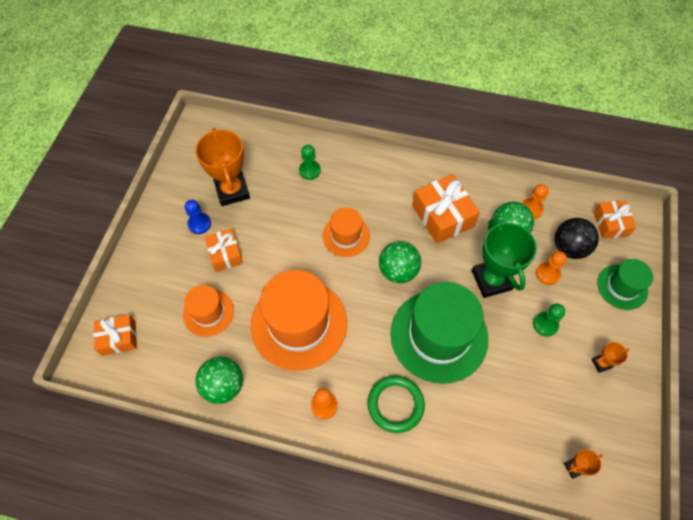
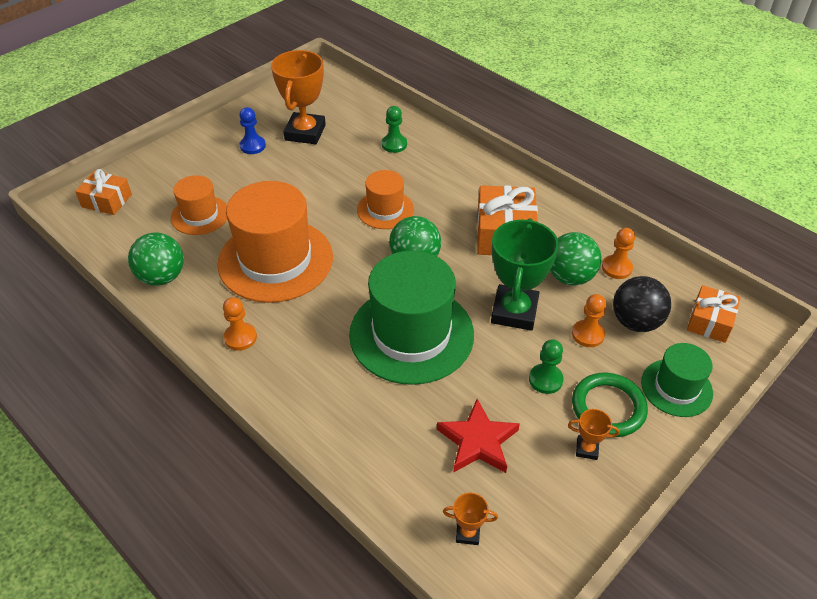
camera: 30 degrees right, 15 degrees down
orange gift [205,228,243,272] -> none
green ring [368,376,425,433] -> green ring moved to [572,373,648,437]
none -> red star [437,399,520,473]

